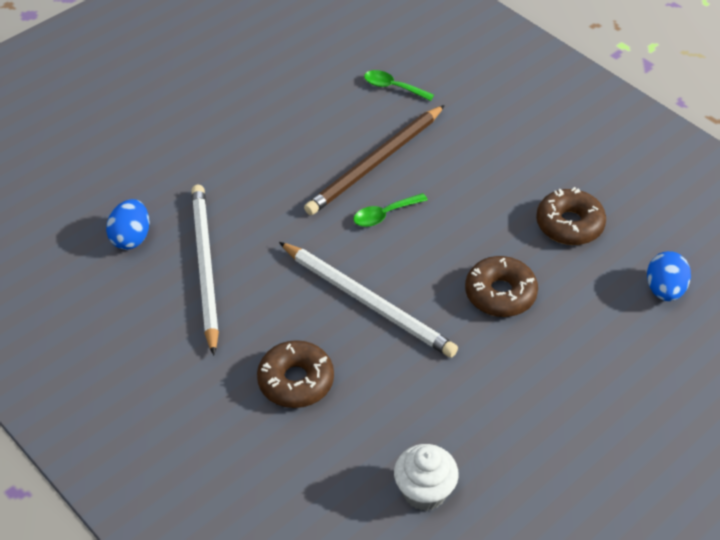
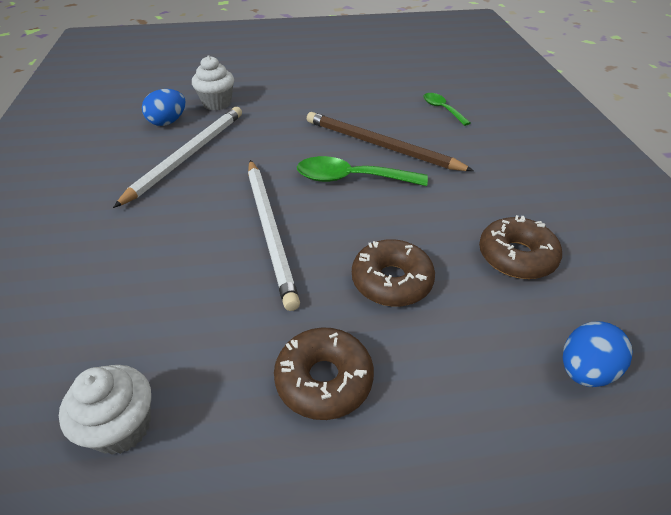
camera: 35 degrees right, 5 degrees down
brown donut [257,340,334,408] -> brown donut moved to [274,327,374,420]
brown pencil [304,105,445,215] -> brown pencil turned 45 degrees clockwise [307,112,474,171]
green spoon [353,193,428,227] -> green spoon [297,156,428,186], size x1.67
none -> white cupcake [192,55,234,110]

